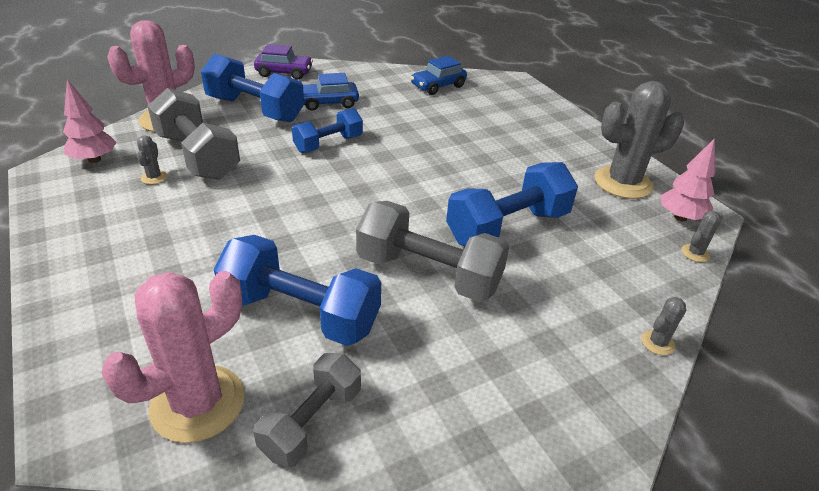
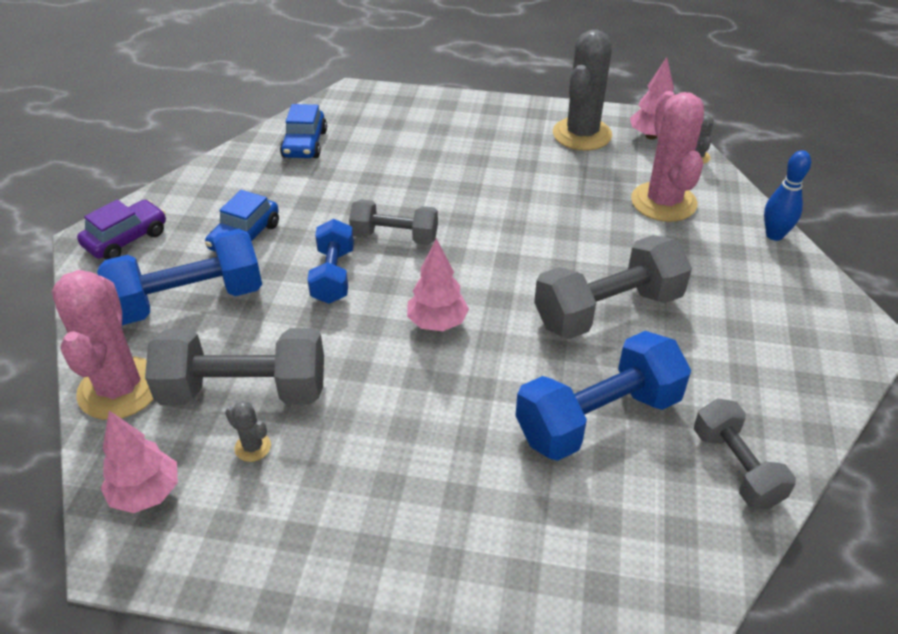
camera: 50 degrees left, 5 degrees up
pink cactus [101,271,245,443] -> pink cactus moved to [631,91,704,222]
blue dumbbell [446,162,578,246] -> none
grey cactus [641,297,686,355] -> blue bowling pin [764,150,811,241]
none -> grey dumbbell [349,199,438,245]
none -> pink tree [407,238,469,331]

